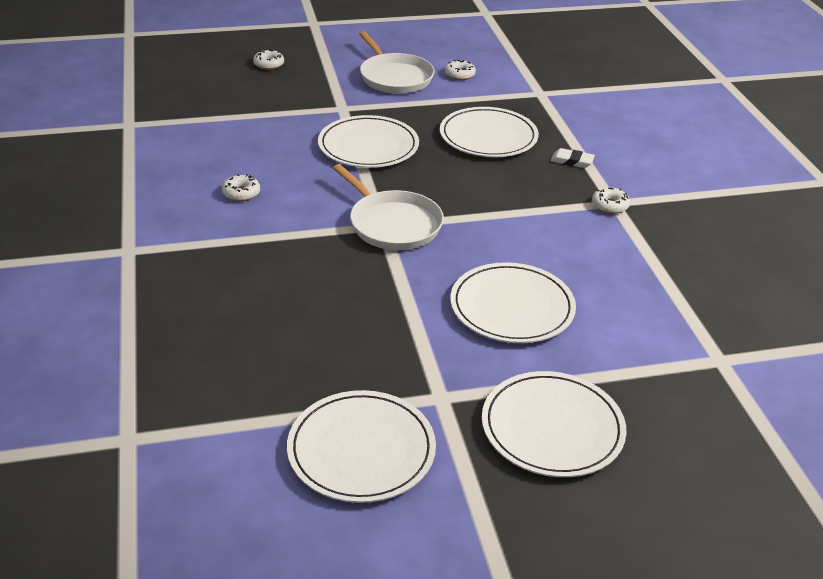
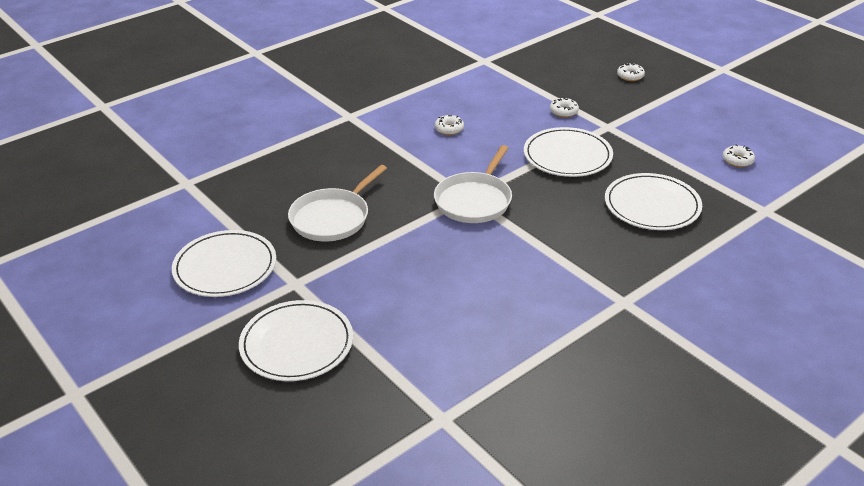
camera: 65 degrees right, 0 degrees up
white pan [359,31,435,94] -> white pan moved to [288,165,387,241]
white plate [450,262,576,343] -> none
white eraser [551,148,595,168] -> none
white donut [592,187,630,214] -> white donut moved to [550,97,579,117]

